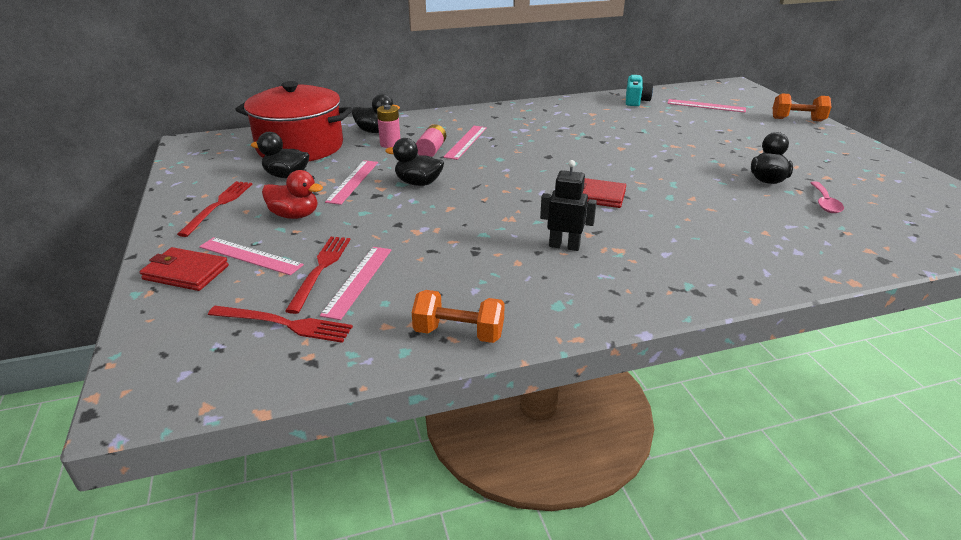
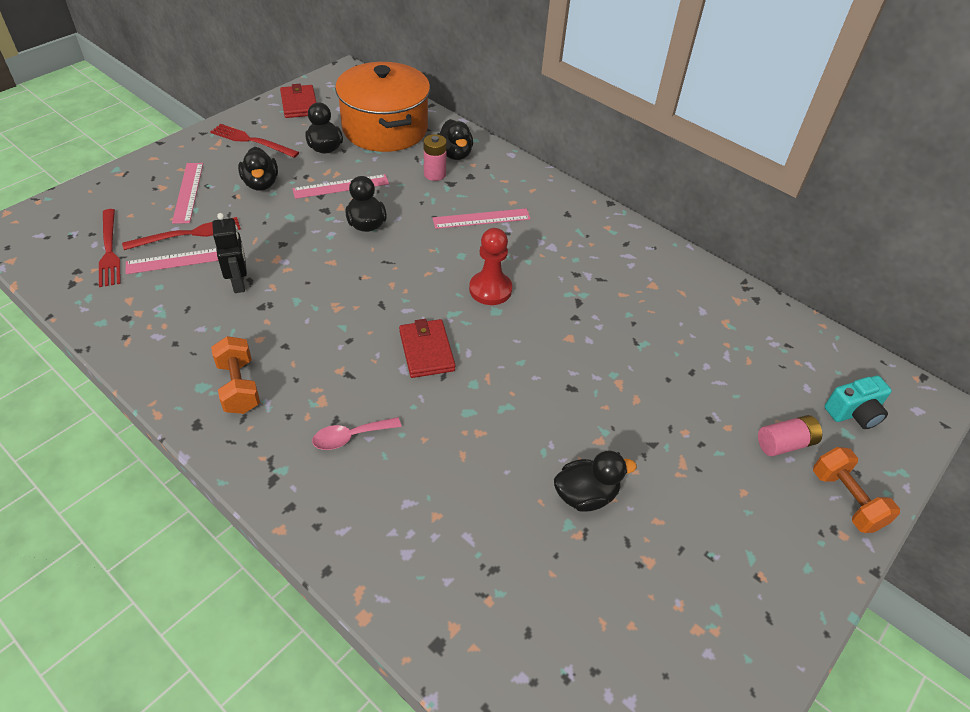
camera: 55 degrees right, 15 degrees up
red wallet [140,247,229,291] -> red wallet moved to [280,84,317,118]
red fork [177,181,252,237] -> red fork turned 135 degrees counterclockwise [210,124,299,158]
red pot [235,81,353,162] -> orange pot [335,62,430,152]
red duck [262,170,323,219] -> black duck [238,147,278,191]
orange dumbbell [412,290,505,343] -> orange dumbbell moved to [211,336,260,414]
pink battery [416,124,446,157] -> pink battery moved to [758,415,822,456]
black robot [540,160,597,251] -> black robot moved to [212,213,247,293]
turquoise camera [626,75,653,106] -> turquoise camera moved to [824,376,892,429]
pink ruler [667,99,746,113] -> none
pink spoon [811,182,844,213] -> pink spoon moved to [312,417,401,450]
none -> red pawn [469,228,512,305]

